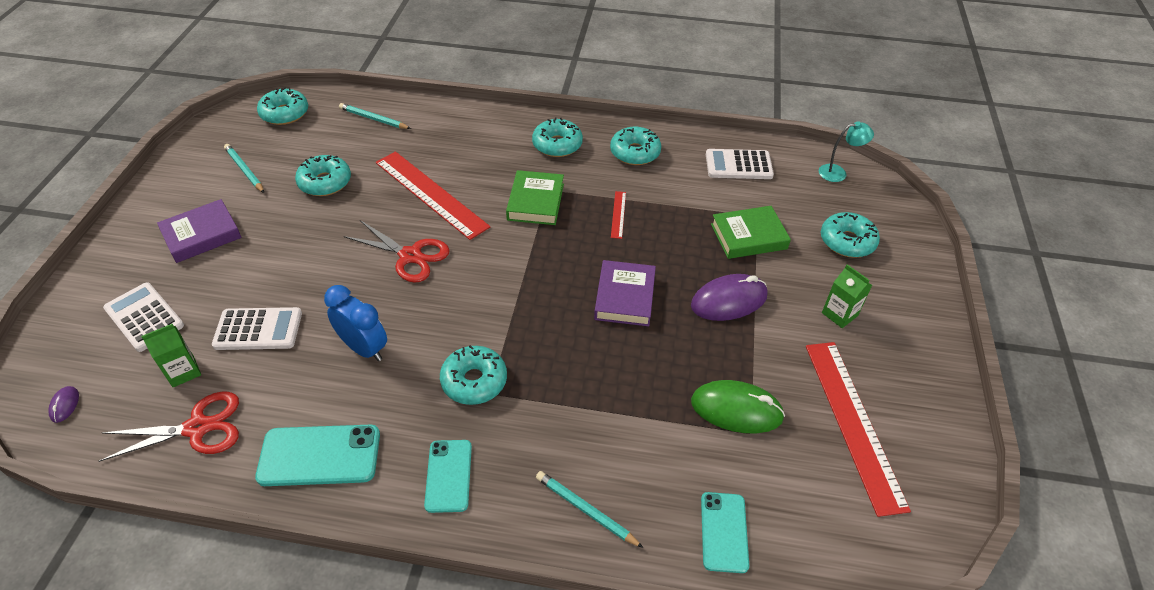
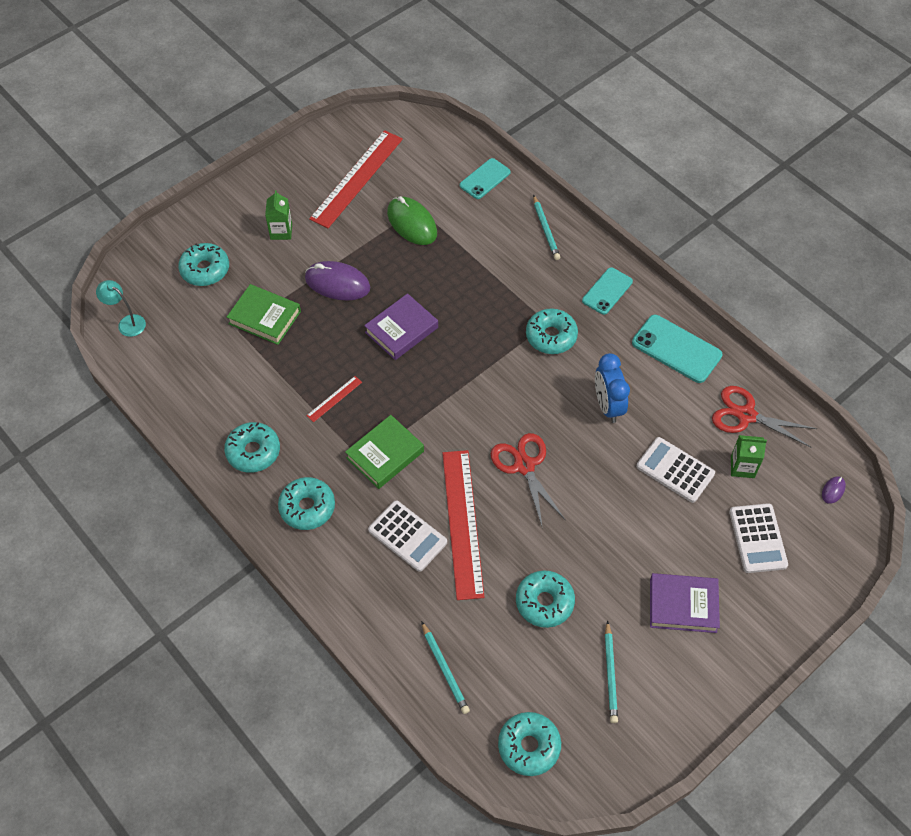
camera: 140 degrees left, 10 degrees up
white calculator [706,149,774,179] -> white calculator moved to [368,501,447,572]

